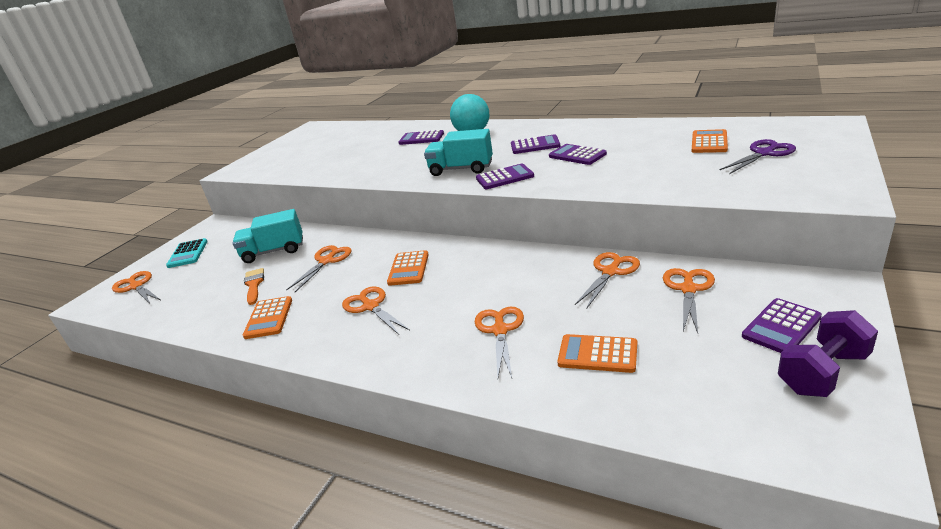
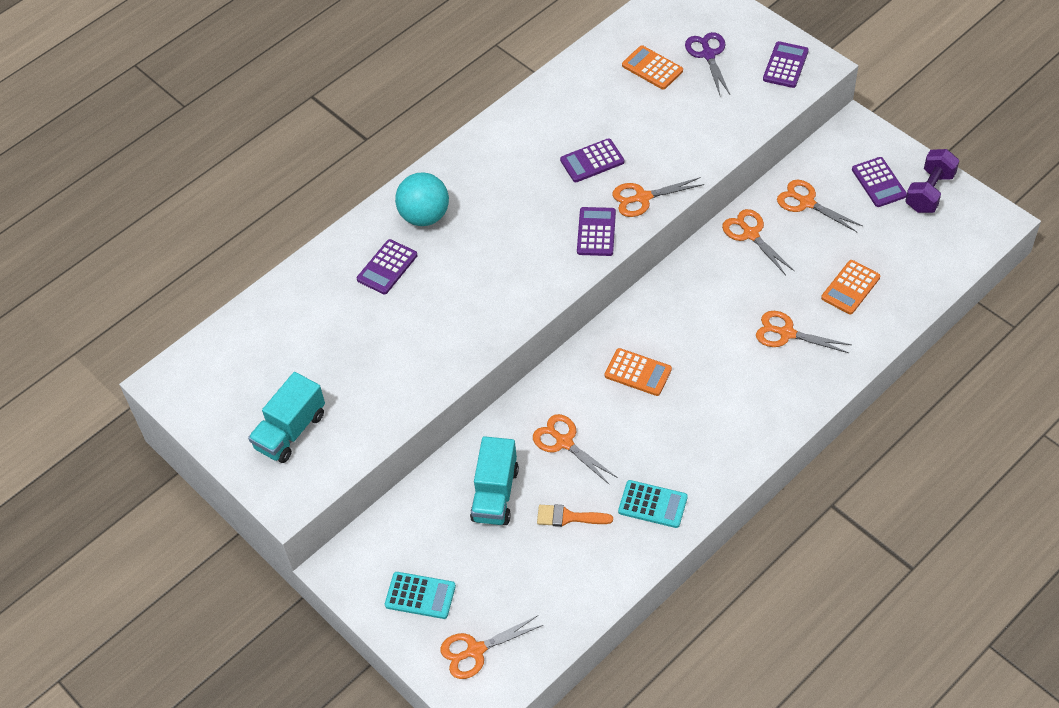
camera: 70 degrees left, 25 degrees up
orange calculator [243,296,292,339] -> turquoise calculator [618,480,688,528]
orange scissors [342,286,410,335] -> orange scissors moved to [612,177,705,217]
turquoise truck [424,129,493,176] -> turquoise truck moved to [248,372,325,463]
purple calculator [511,134,560,154] -> purple calculator moved to [763,41,809,88]
purple dumbbell [778,310,878,397] -> purple dumbbell turned 45 degrees clockwise [905,149,959,213]

